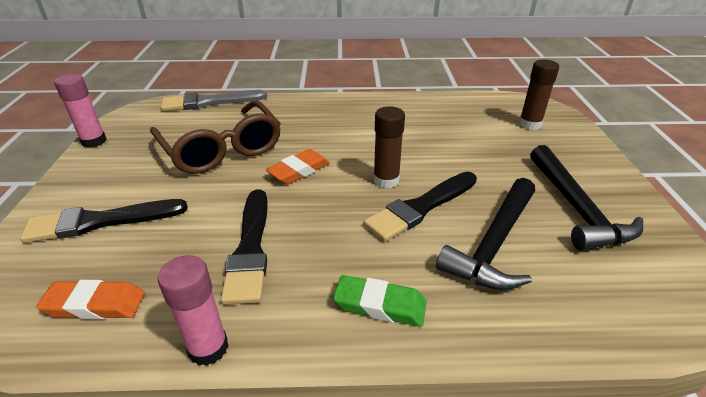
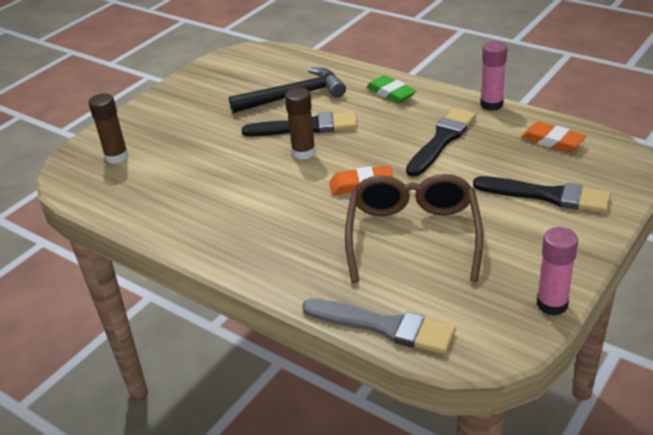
camera: 140 degrees left, 0 degrees up
black hammer [530,145,643,251] -> none

